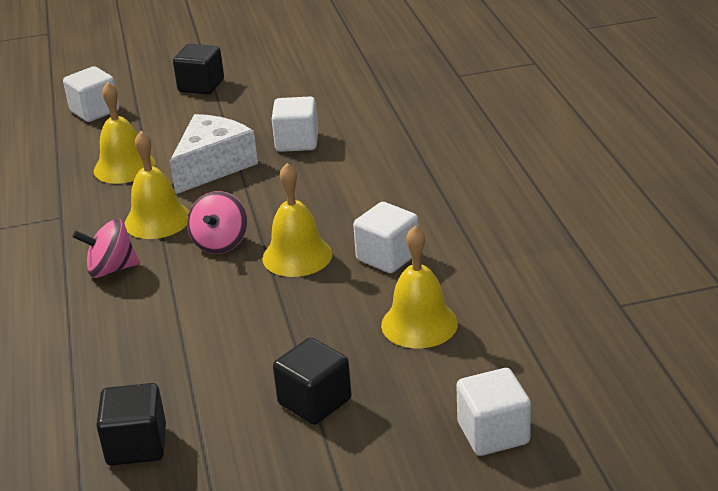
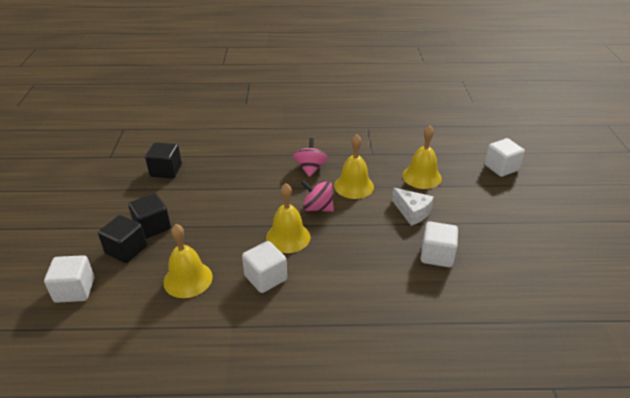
camera: 100 degrees right, 5 degrees up
white cheese [170,114,258,194] -> white cheese [392,188,434,226], size x0.66
black cube [173,44,224,94] -> black cube moved to [98,215,147,263]

